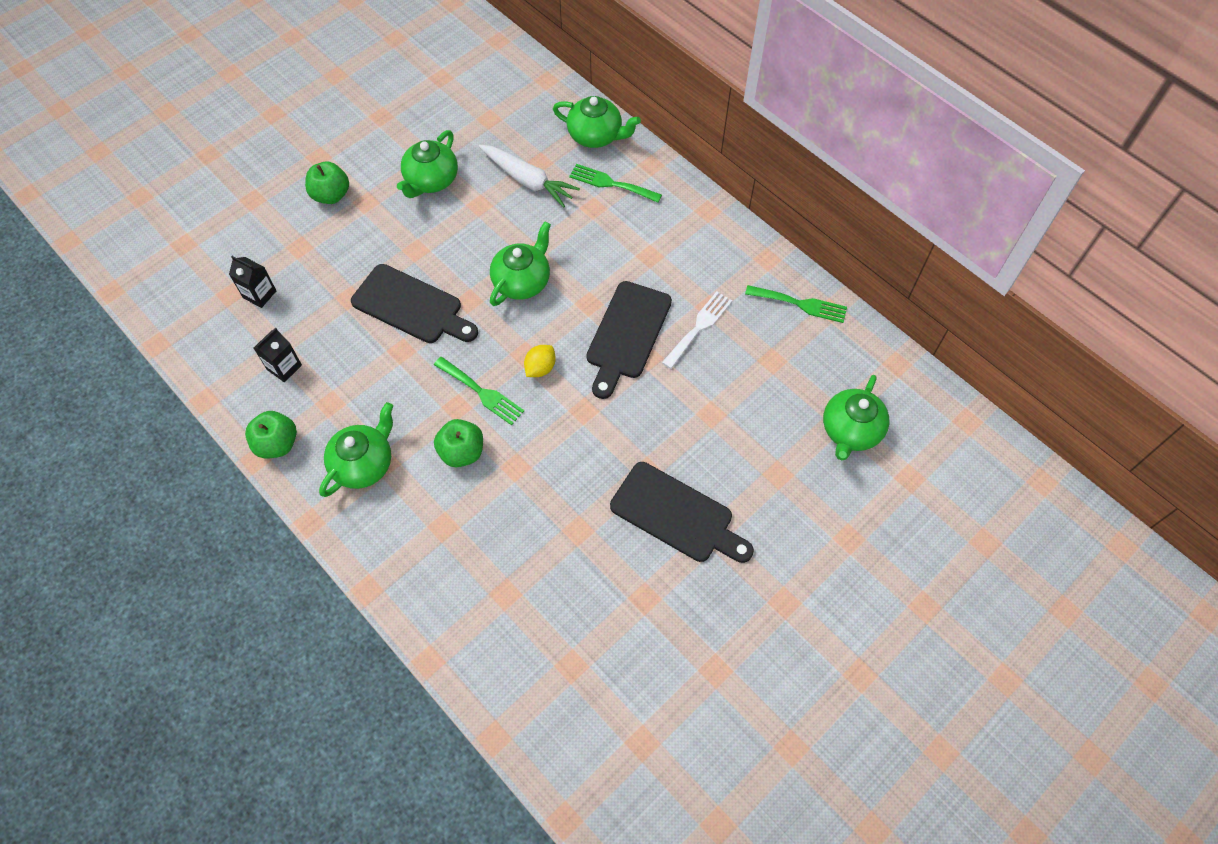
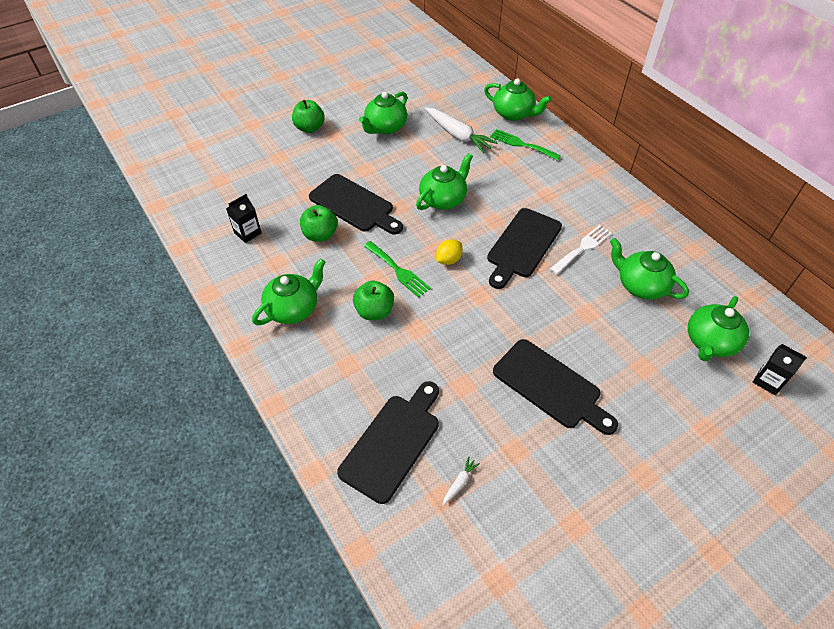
camera: 10 degrees right, 10 degrees down
black carton [229,256,277,308] -> black carton moved to [753,344,807,395]
green apple [245,411,297,458] -> green apple moved to [300,205,338,242]
green fork [745,285,847,323] -> none
none -> black cutting board [337,381,439,504]
none -> white carrot [443,457,480,505]
none -> green teapot [610,238,689,300]

